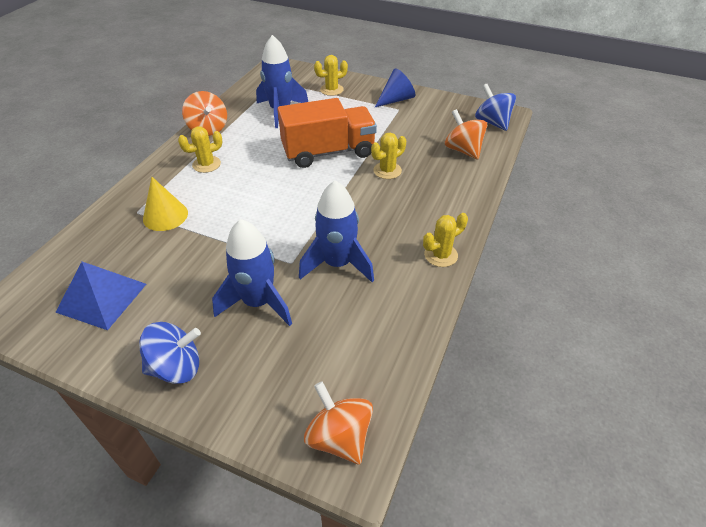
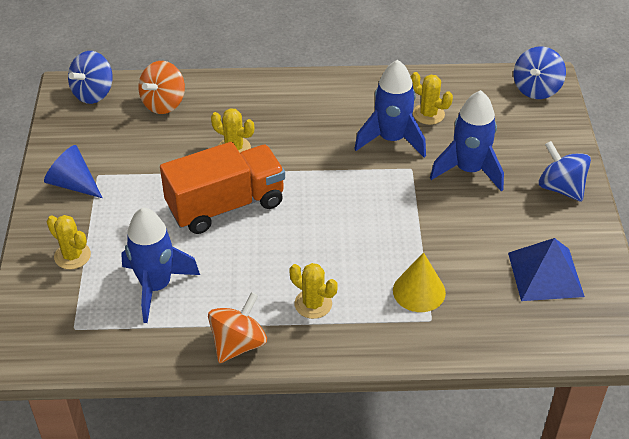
camera: 115 degrees left, 0 degrees up
orange truck [277,98,377,168] -> orange truck turned 105 degrees clockwise [160,142,285,234]
orange spinning top [304,381,373,465] -> blue spinning top [514,46,566,99]
yellow cactus [423,213,468,267] -> yellow cactus moved to [411,72,453,125]

